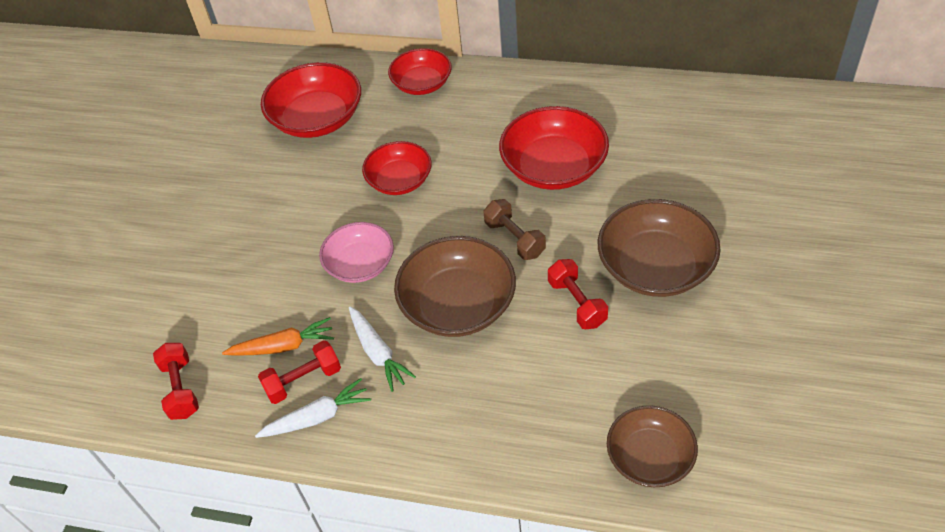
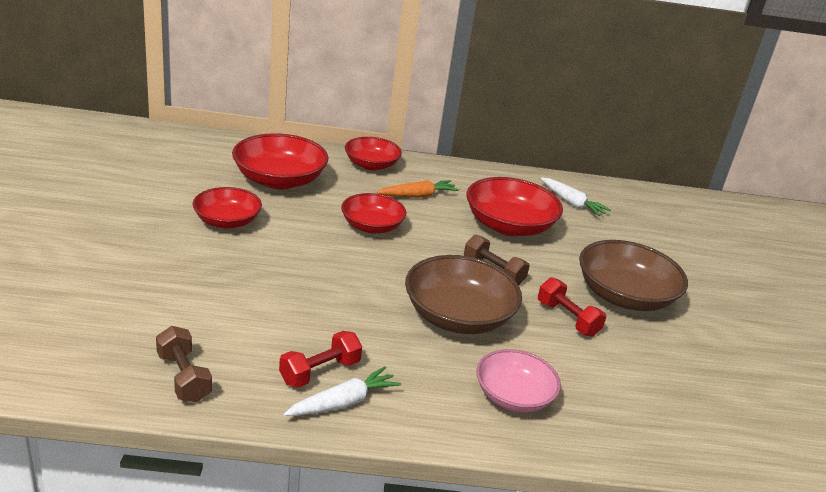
camera: 20 degrees left, 20 degrees down
red dumbbell [153,343,199,420] -> brown dumbbell [156,326,212,402]
orange carrot [222,317,334,356] -> orange carrot moved to [377,180,459,198]
pink bowl [319,222,394,283] -> pink bowl moved to [476,349,561,413]
white carrot [349,307,416,392] -> white carrot moved to [541,177,611,216]
brown bowl [607,405,698,487] -> none
none -> red bowl [193,187,262,229]

